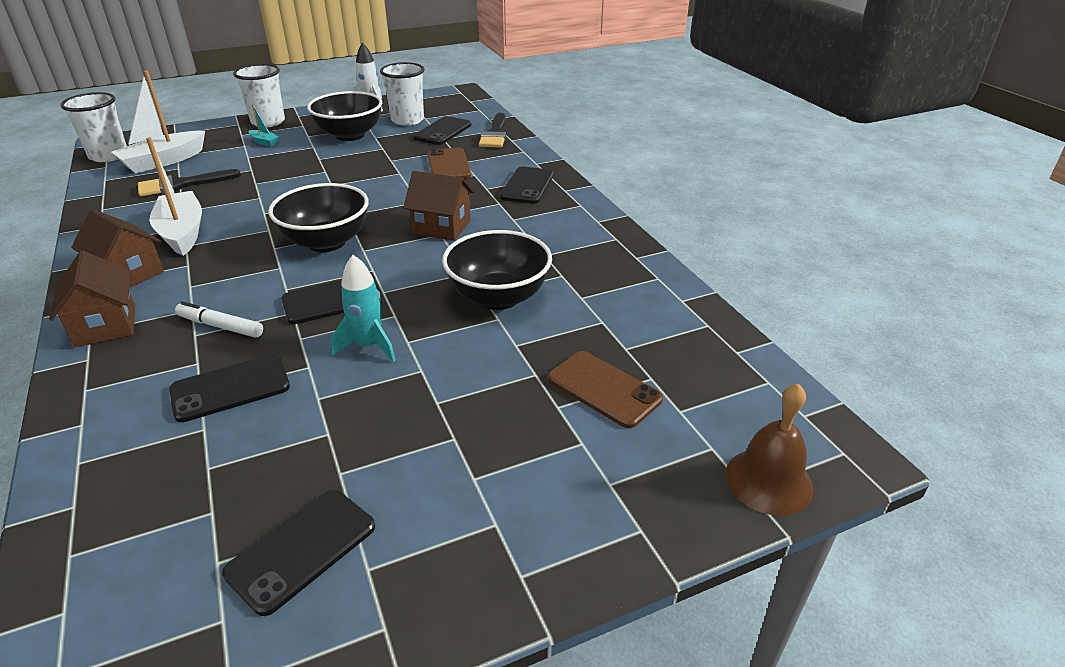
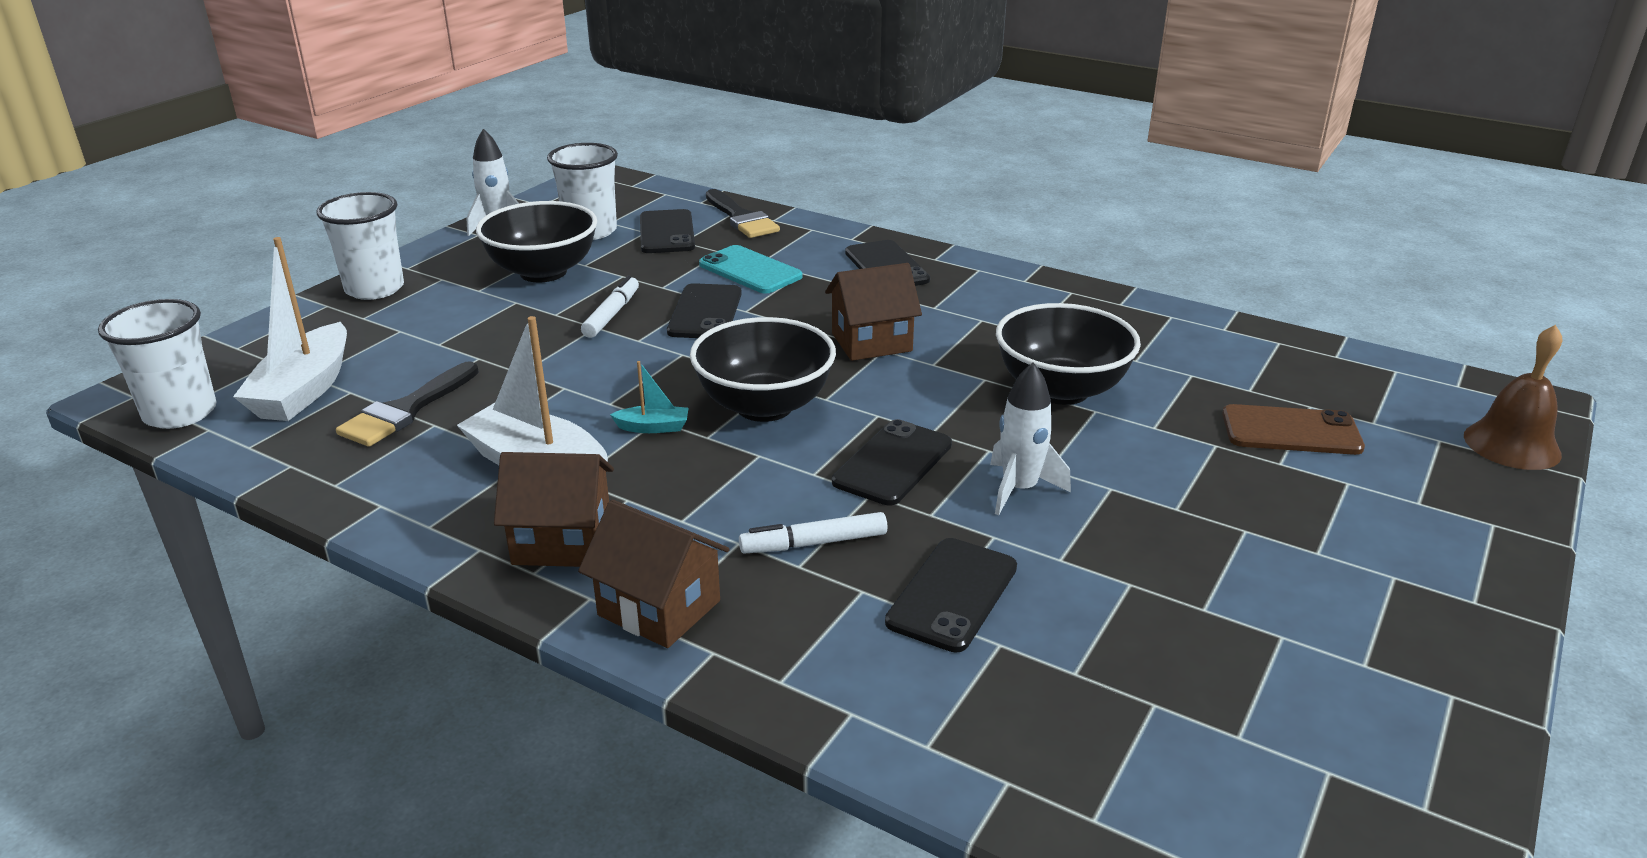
camera: 35 degrees left, 5 degrees down
black phone [222,489,375,616] -> black phone moved to [667,283,742,338]
turquoise boat [249,104,279,147] -> turquoise boat moved to [610,361,689,433]
turquoise rocket [331,255,396,362] -> white rocket [990,363,1071,515]
brown phone [427,148,471,179] -> turquoise phone [699,245,802,294]
none -> white marker [581,276,639,338]

